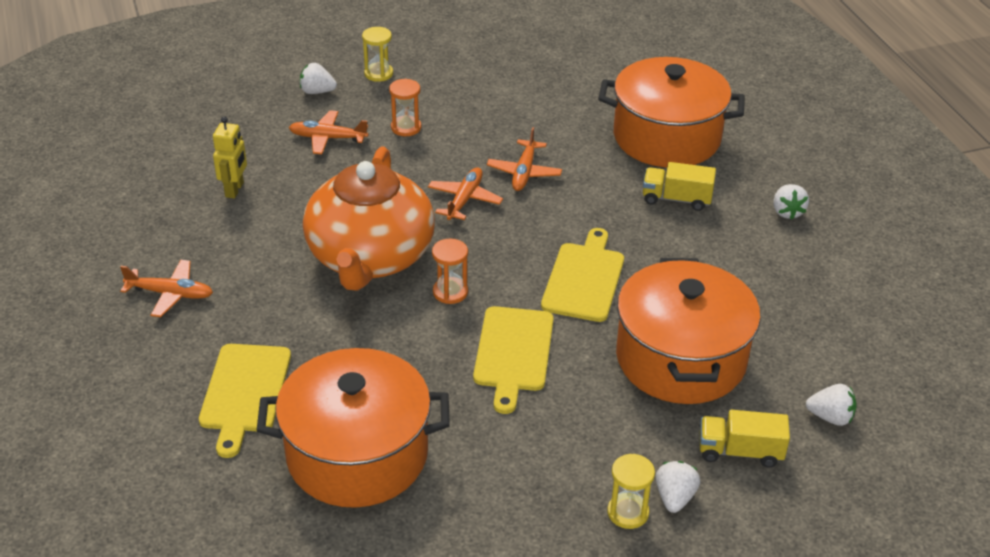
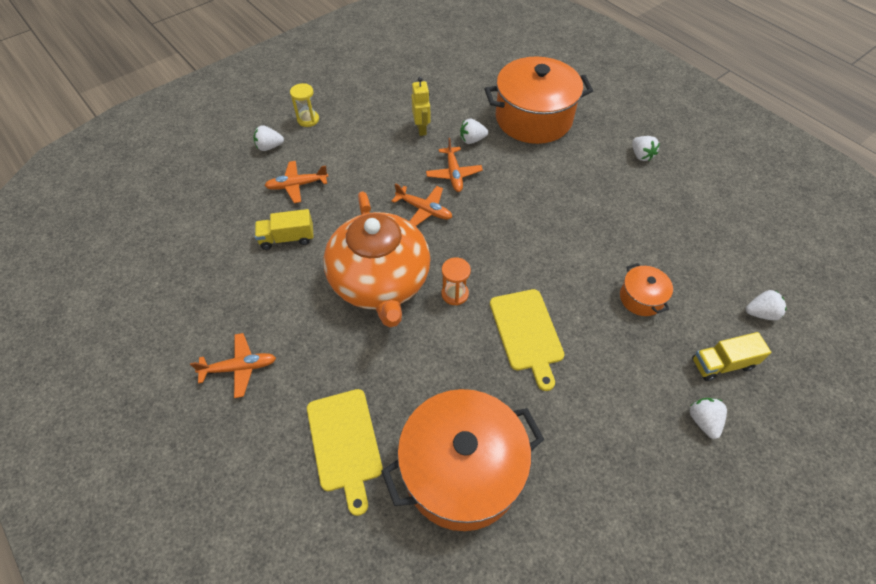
camera: 20 degrees left, 15 degrees up
yellow robot [213,116,247,198] -> yellow robot moved to [412,77,431,136]
orange hourglass [389,79,421,136] -> none
orange plane [428,167,503,220] -> orange plane turned 120 degrees clockwise [392,183,452,226]
yellow cutting board [541,228,624,322] -> none
yellow hourglass [607,454,655,529] -> none
orange pot [616,258,761,404] -> orange pot [620,263,673,316], size x0.45
yellow truck [643,162,716,211] -> yellow truck moved to [255,209,314,250]
none -> white strawberry [460,118,488,144]

